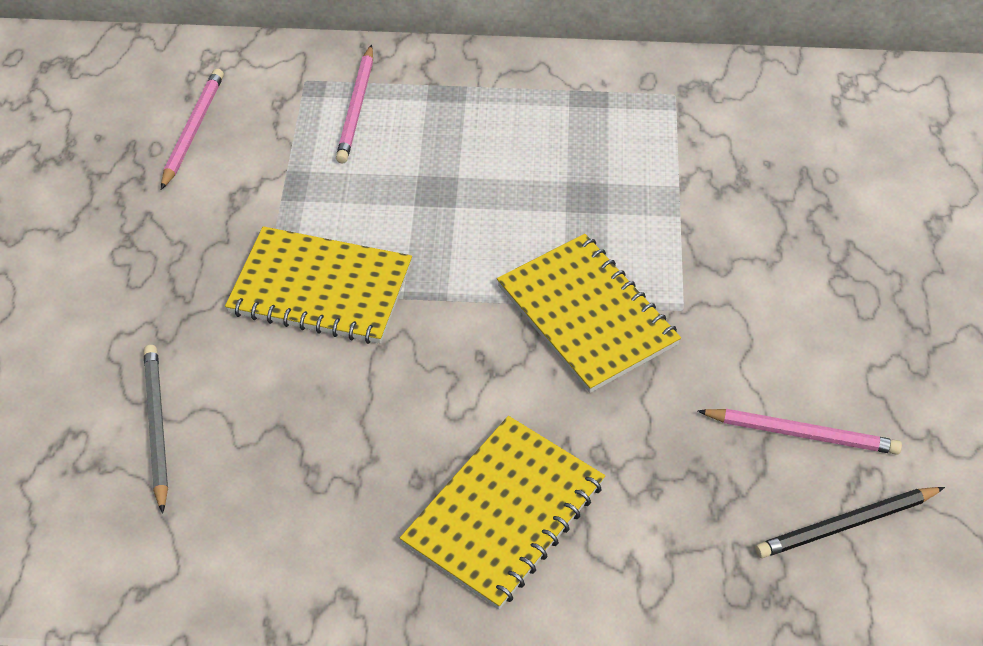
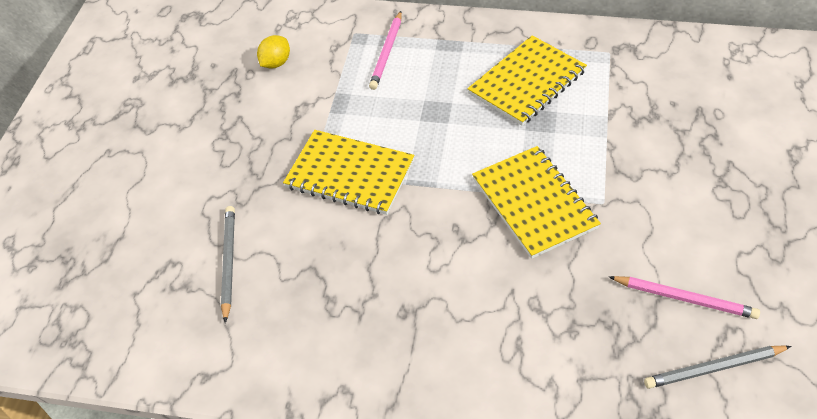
camera: 10 degrees right, 0 degrees up
pink pencil [161,69,224,190] -> yellow lemon [257,35,290,69]
yellow notebook [400,416,605,610] -> yellow notebook moved to [467,35,587,126]
black pencil [755,487,945,558] -> grey pencil [644,346,791,389]

